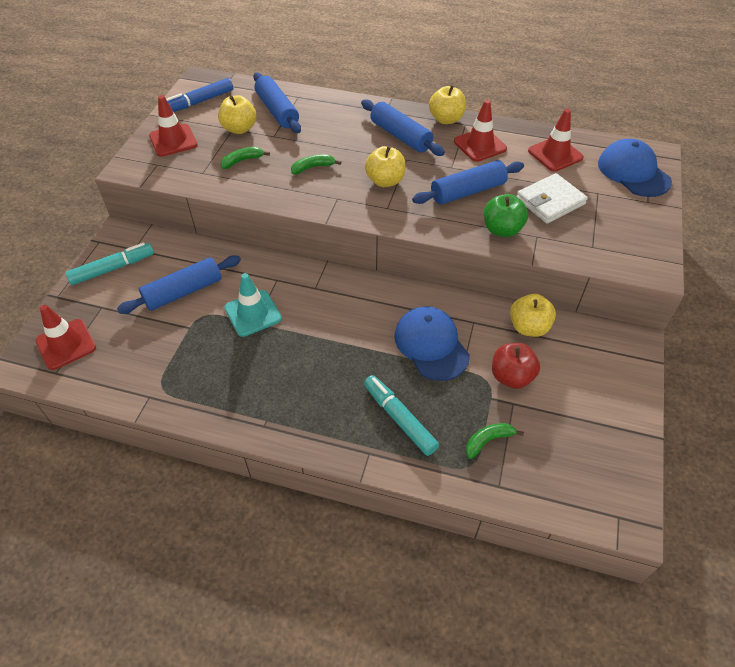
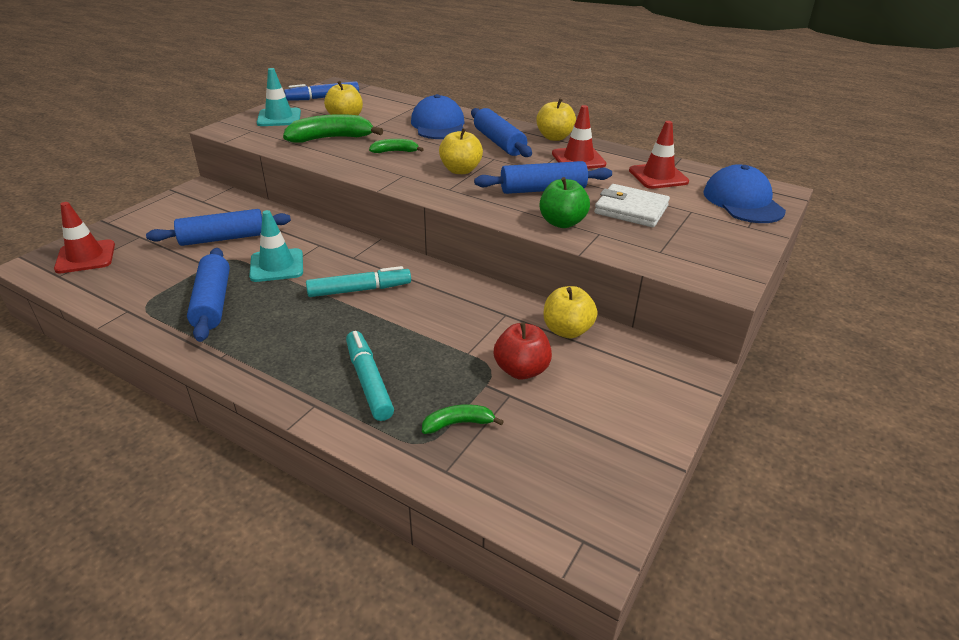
camera: 15 degrees right, 15 degrees down
turquoise marker [65,242,154,285] -> turquoise marker moved to [306,266,411,297]
red traffic cone [149,95,198,157] -> turquoise traffic cone [257,68,301,126]
green banana [221,147,270,169] -> green banana [283,114,383,143], size x1.86
blue rolling pin [253,72,301,133] -> blue rolling pin moved to [187,248,230,342]
blue cap [394,306,470,381] -> blue cap moved to [411,94,464,139]
white wallet [516,173,588,223] -> white wallet turned 45 degrees clockwise [594,184,670,227]

